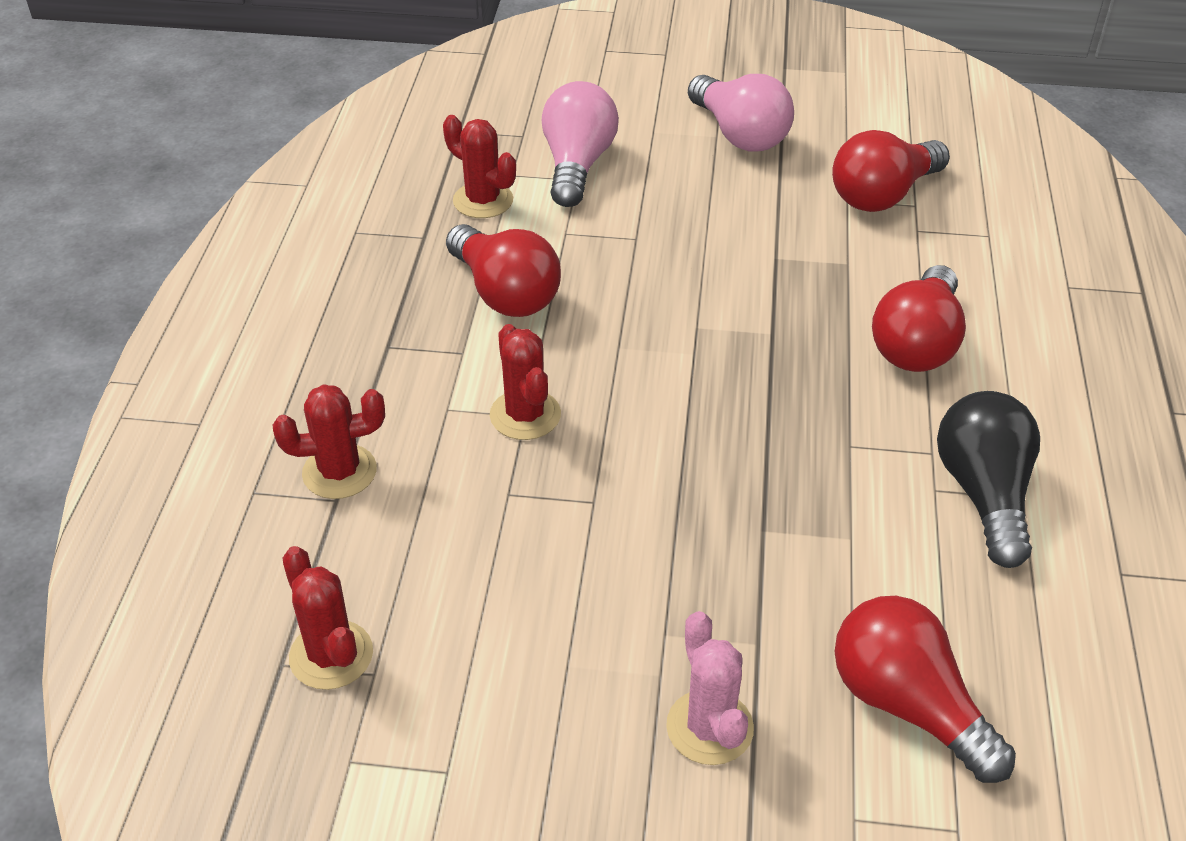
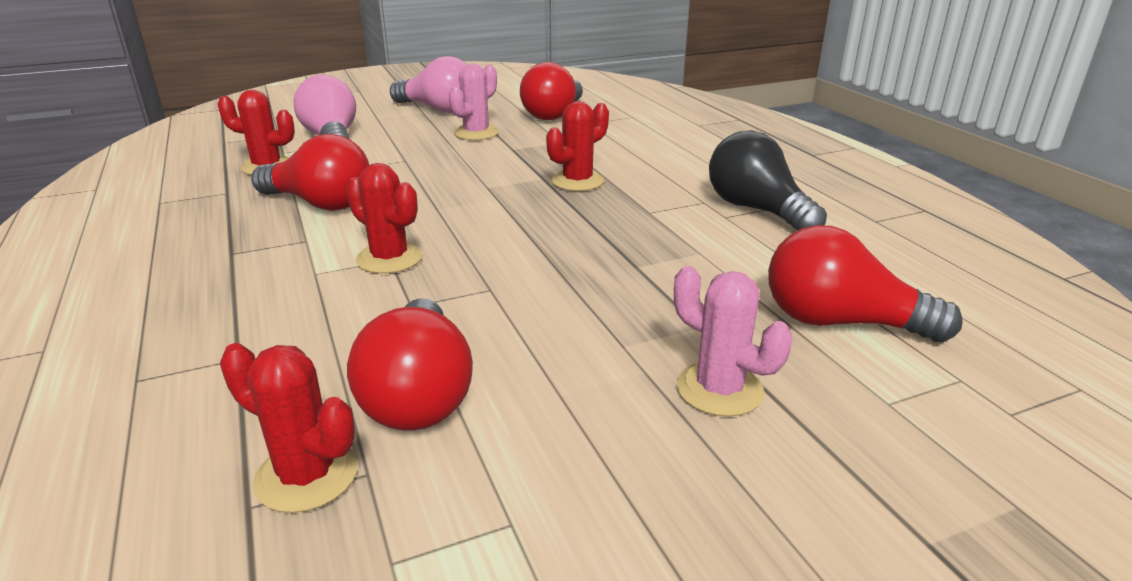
camera: 30 degrees left, 15 degrees down
red cactus [273,384,385,499] -> red cactus moved to [546,101,609,191]
red light bulb [872,265,966,372] -> red light bulb moved to [347,298,473,431]
none -> pink cactus [449,64,499,140]

